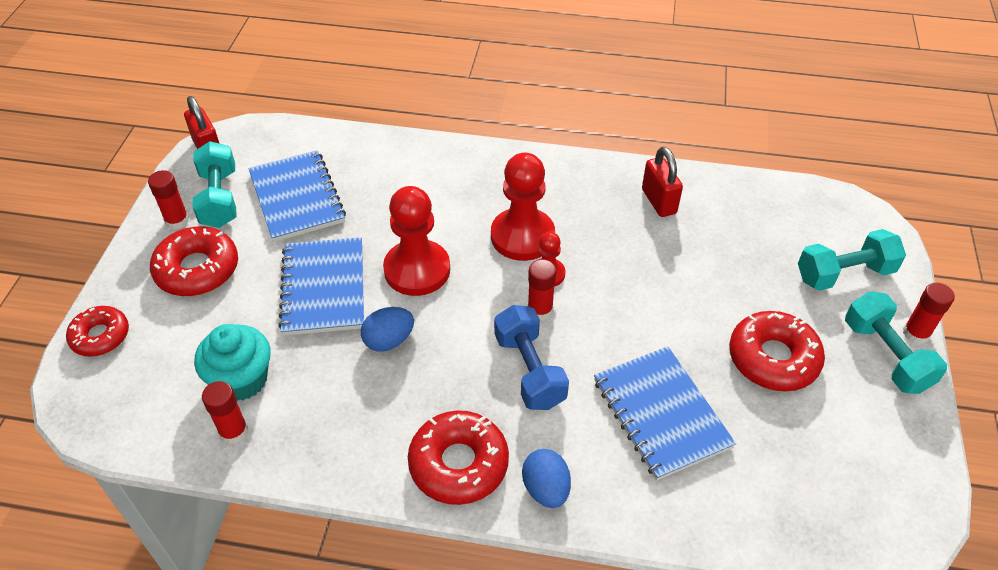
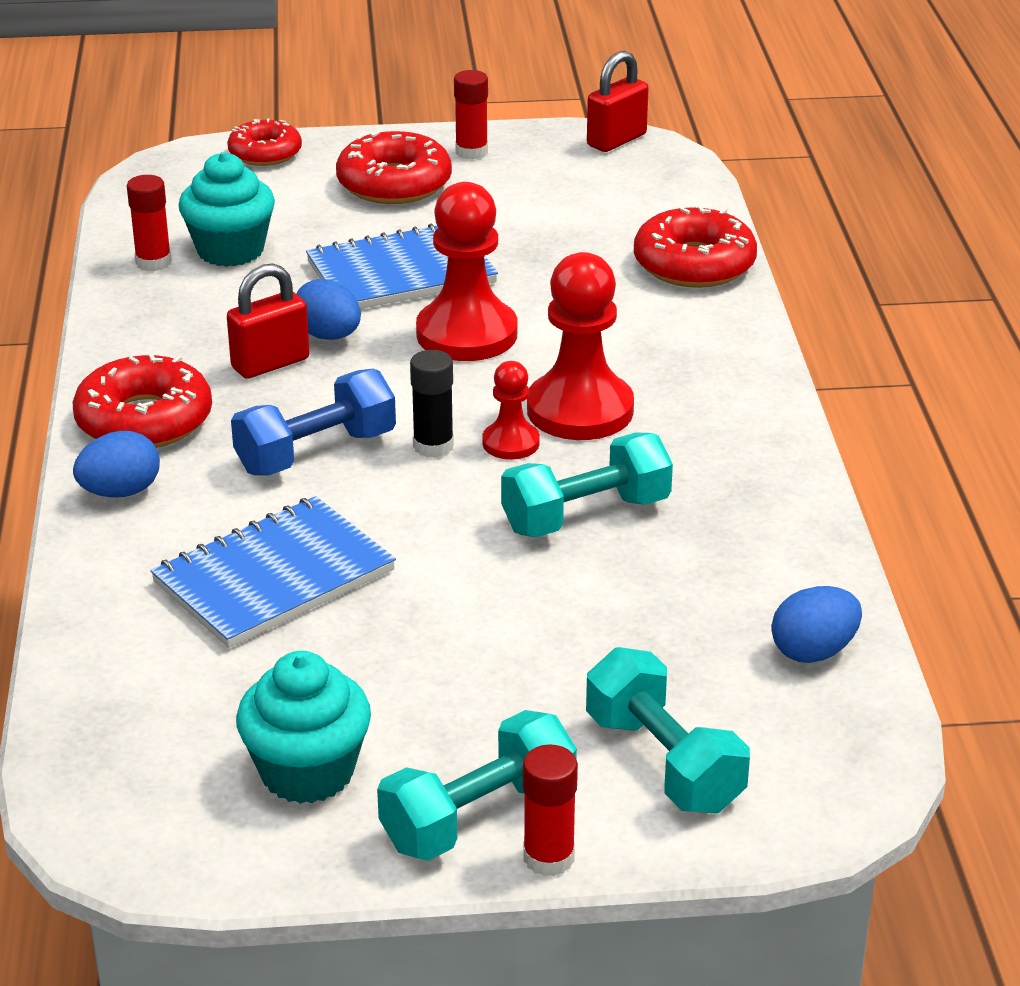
camera: 75 degrees right, 15 degrees down
turquoise dumbbell [193,141,237,228] -> turquoise dumbbell moved to [501,432,673,537]
blue notebook [248,150,346,242] -> none
red glue stick [528,259,556,320] -> black glue stick [410,350,454,458]
red padlock [642,147,683,217] -> red padlock moved to [227,263,310,379]
red donut [729,311,825,392] -> red donut moved to [634,206,757,288]
none -> turquoise cupcake [236,651,371,804]
none -> blue egg [771,586,862,663]

